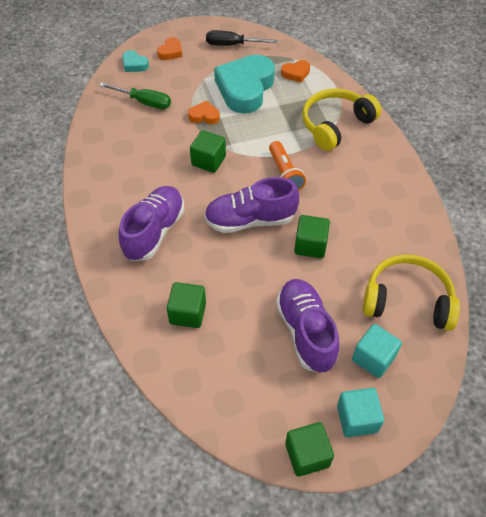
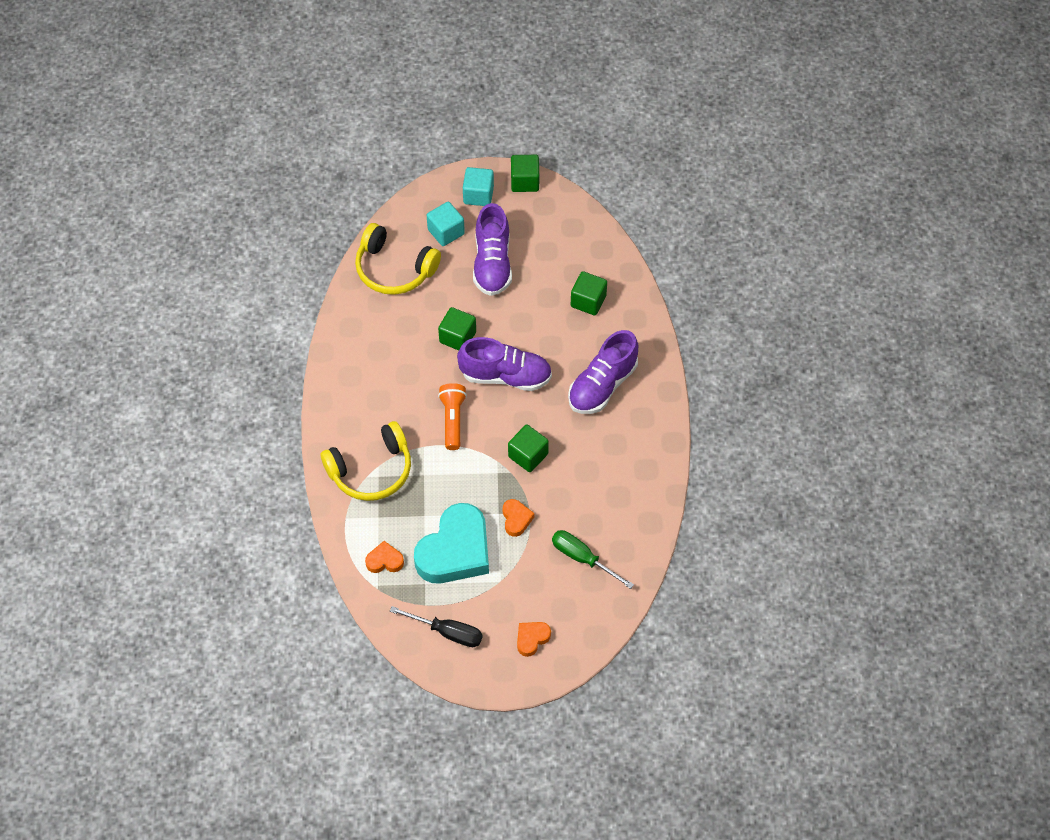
camera: 165 degrees left, 5 degrees up
turquoise heart [122,50,149,72] -> none
orange heart [188,101,220,125] -> orange heart turned 120 degrees counterclockwise [503,499,534,537]

